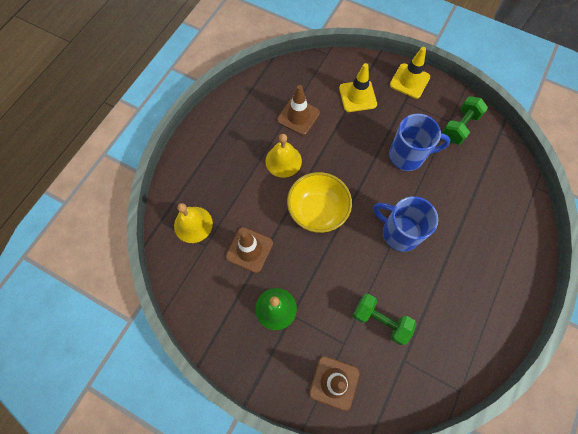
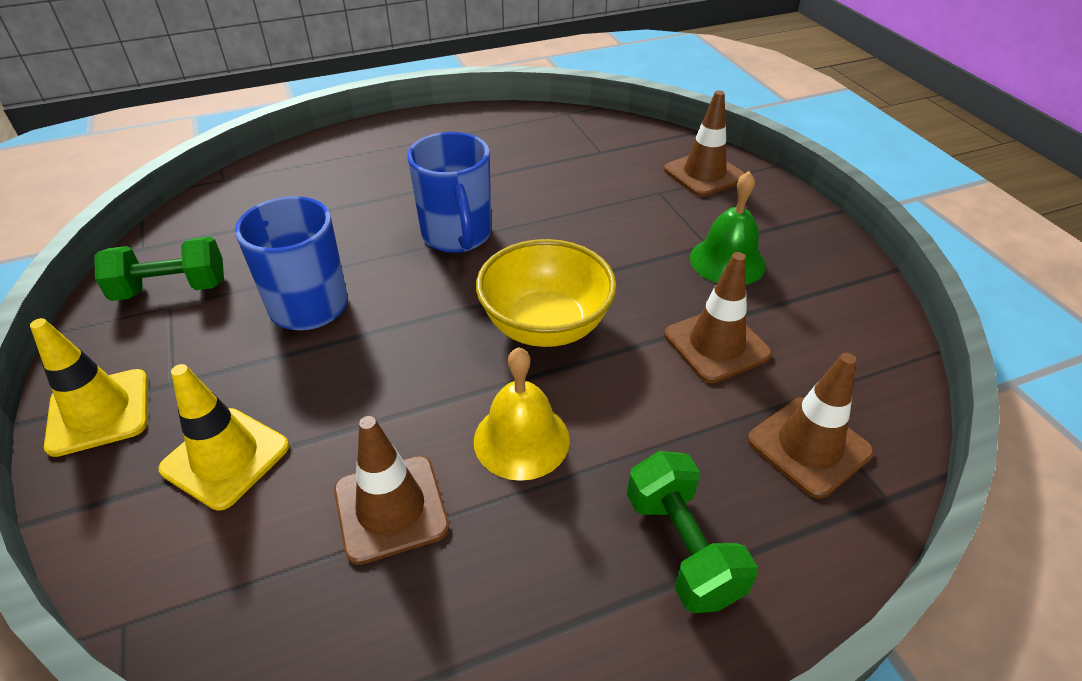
camera: 140 degrees left, 25 degrees down
yellow bell [174,203,213,243] -> brown traffic cone [748,353,874,499]
green dumbbell [353,294,416,345] -> green dumbbell moved to [627,451,758,613]

